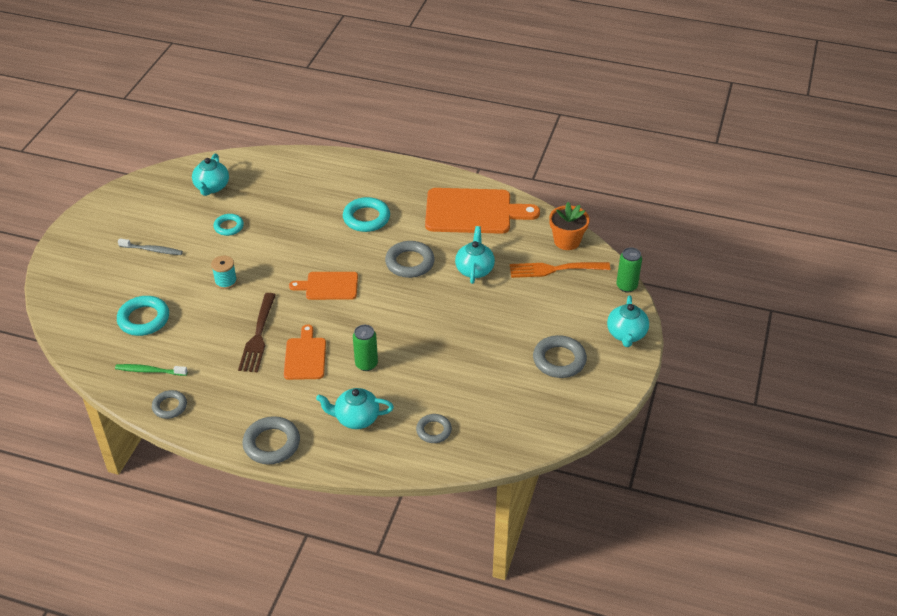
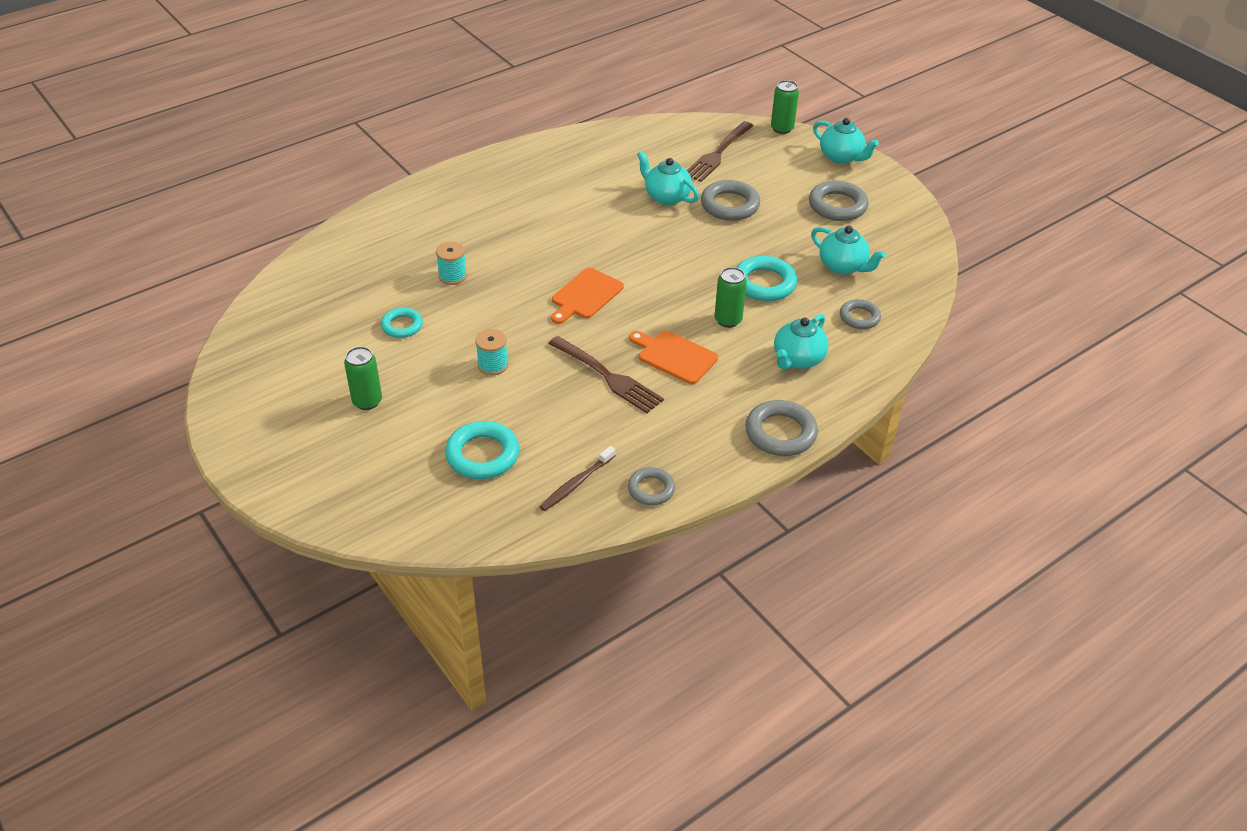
camera: 55 degrees left, 0 degrees up
green toothbrush [115,364,188,376] -> brown toothbrush [539,446,616,511]
grey toothbrush [118,238,183,255] -> green can [344,347,382,410]
turquoise teapot [192,154,229,196] -> turquoise teapot moved to [811,226,886,274]
turquoise ring [343,197,390,232] -> turquoise ring moved to [736,256,797,301]
grey ring [385,241,435,278] -> grey ring moved to [701,180,760,221]
orange cutting board [425,188,540,234] -> none
orange fork [510,262,610,278] -> brown fork [687,121,753,182]
orange flower pot [549,202,590,250] -> none
none -> turquoise spool [436,242,467,285]

